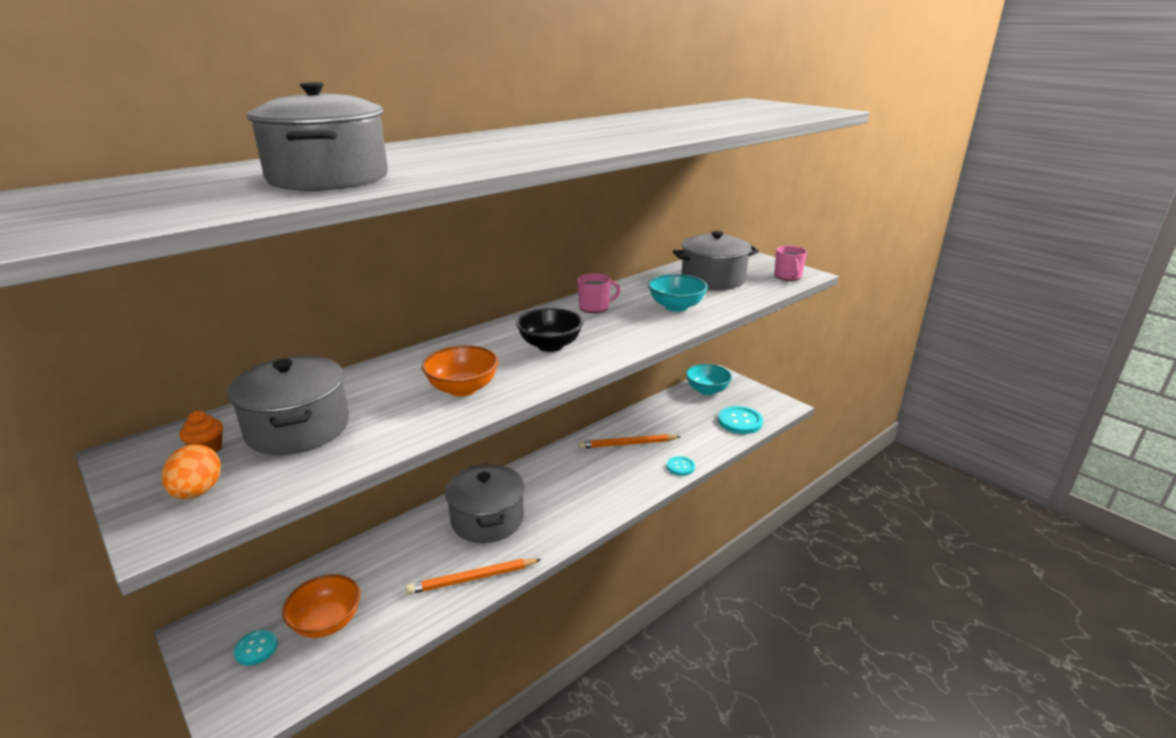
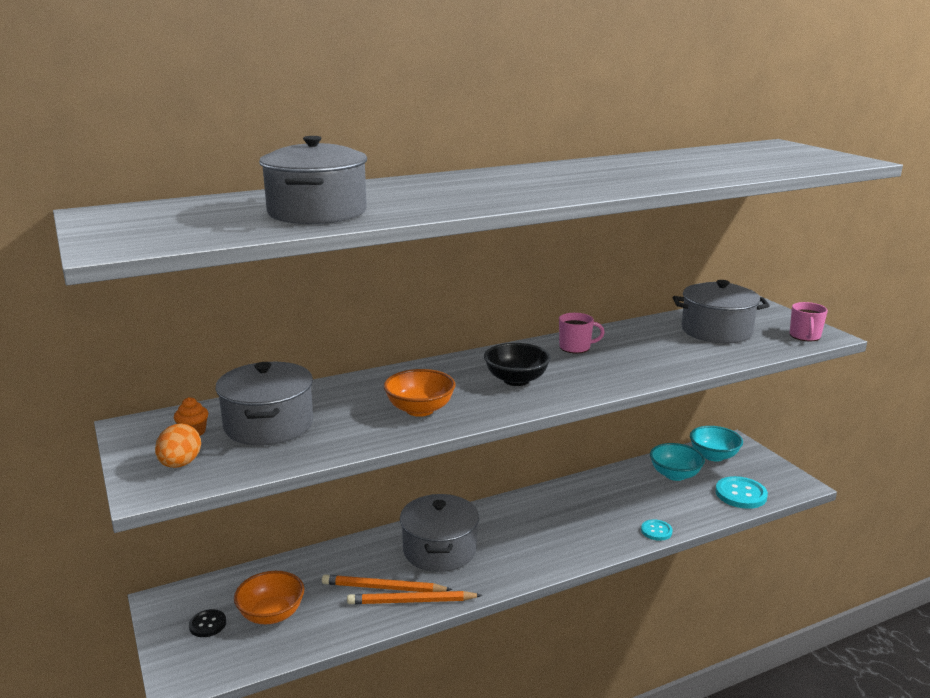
camera: 15 degrees right, 5 degrees down
turquoise button [234,630,277,666] -> black button [189,609,226,637]
orange pencil [579,434,681,449] -> orange pencil moved to [322,575,452,592]
turquoise bowl [648,274,708,312] -> turquoise bowl moved to [650,443,705,481]

